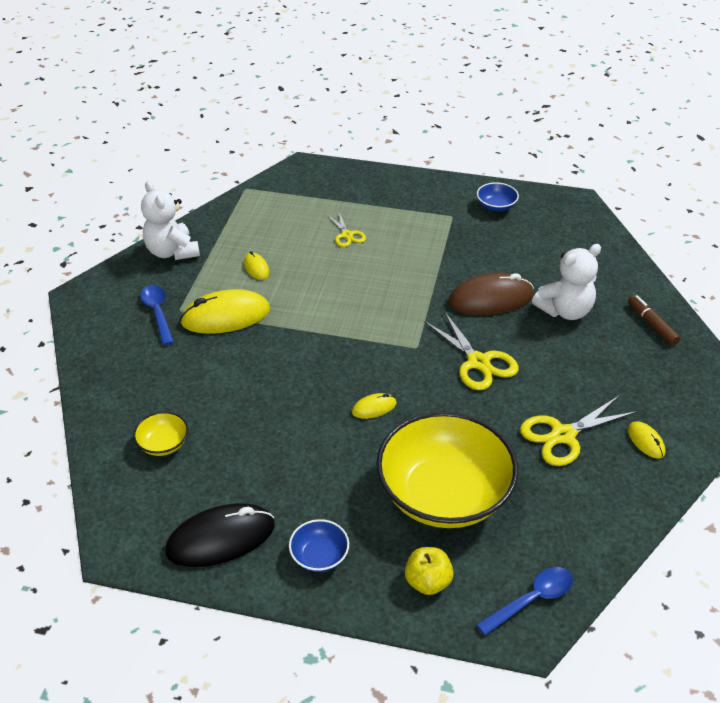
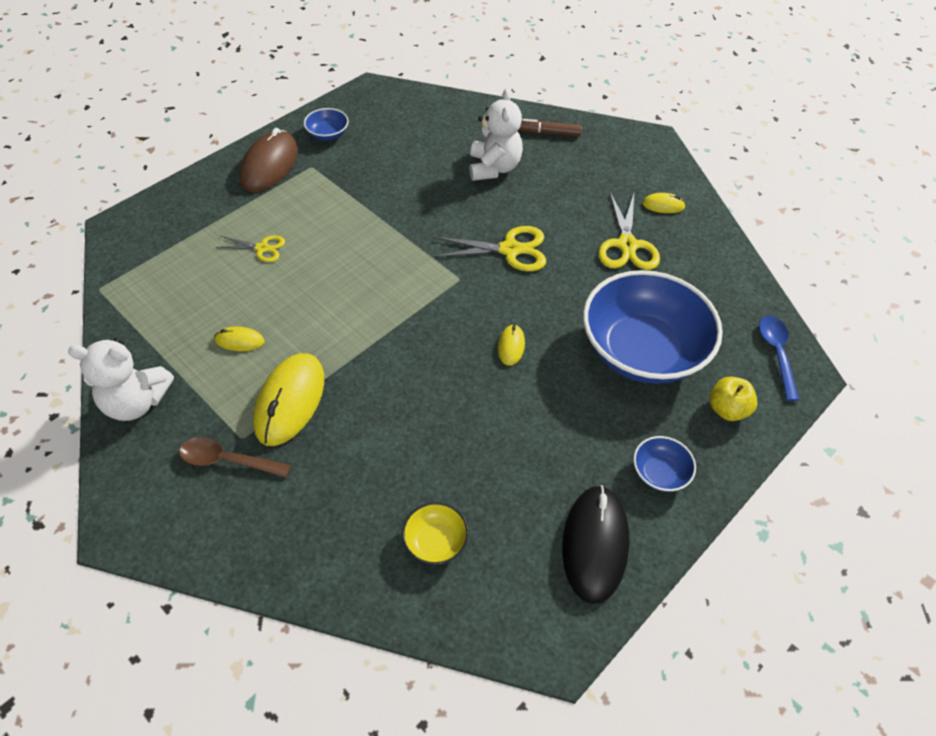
camera: 60 degrees left, 10 degrees up
blue spoon [141,285,174,345] -> brown spoon [179,437,291,478]
yellow bowl [376,412,518,528] -> blue bowl [583,270,723,384]
brown mouse [448,273,534,315] -> brown mouse moved to [239,128,298,192]

